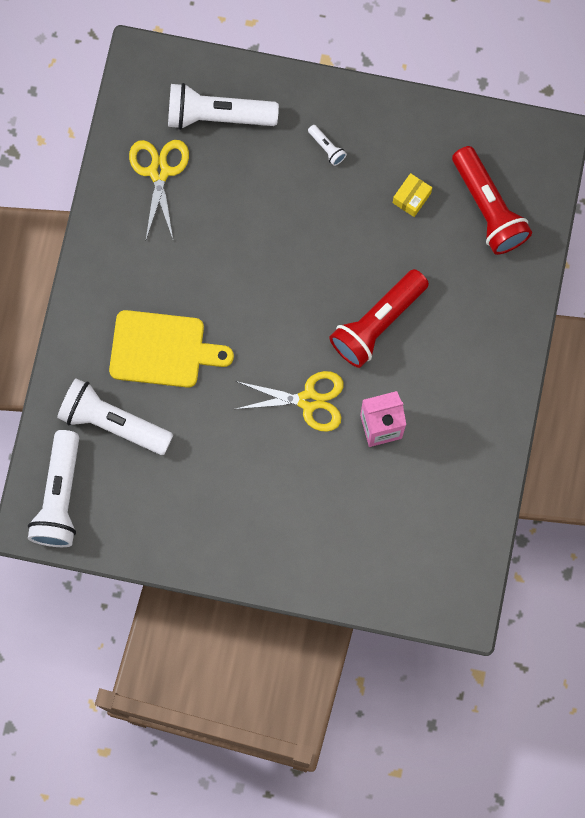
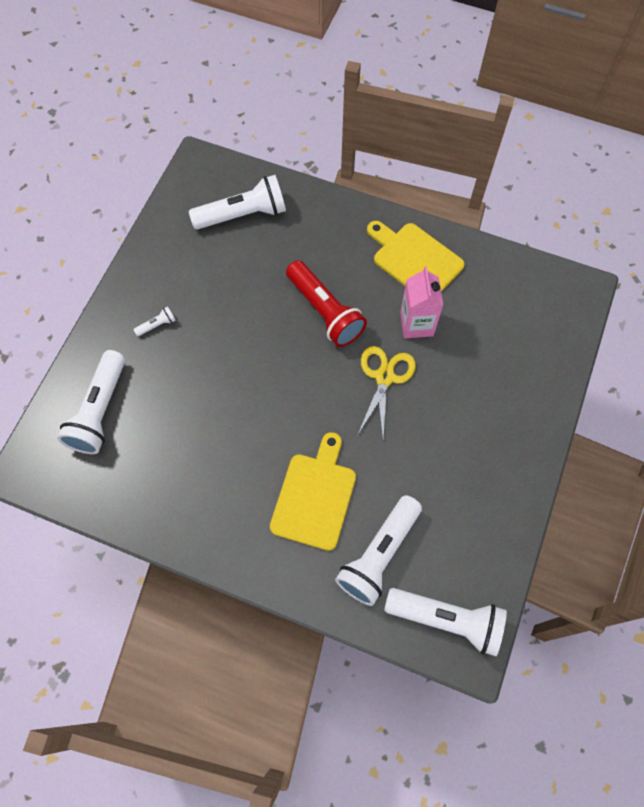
camera: 80 degrees left, 10 degrees down
yellow scissors [129,140,189,239] -> none
yellow box [393,173,432,217] -> none
red flashlight [452,146,532,255] -> white flashlight [189,175,286,230]
none -> yellow cutting board [367,221,465,292]

